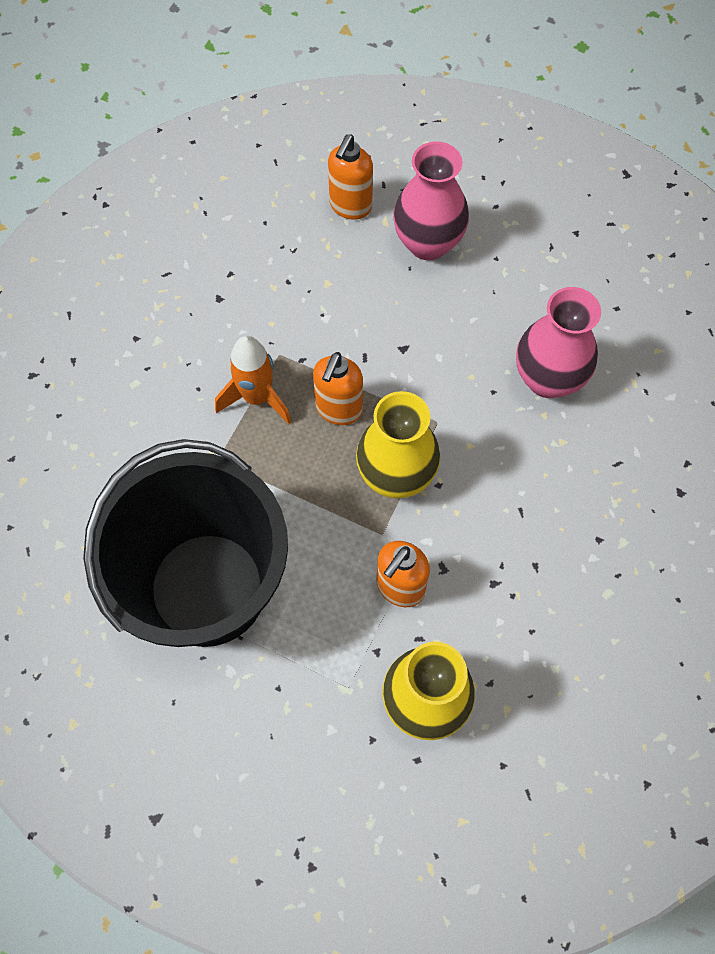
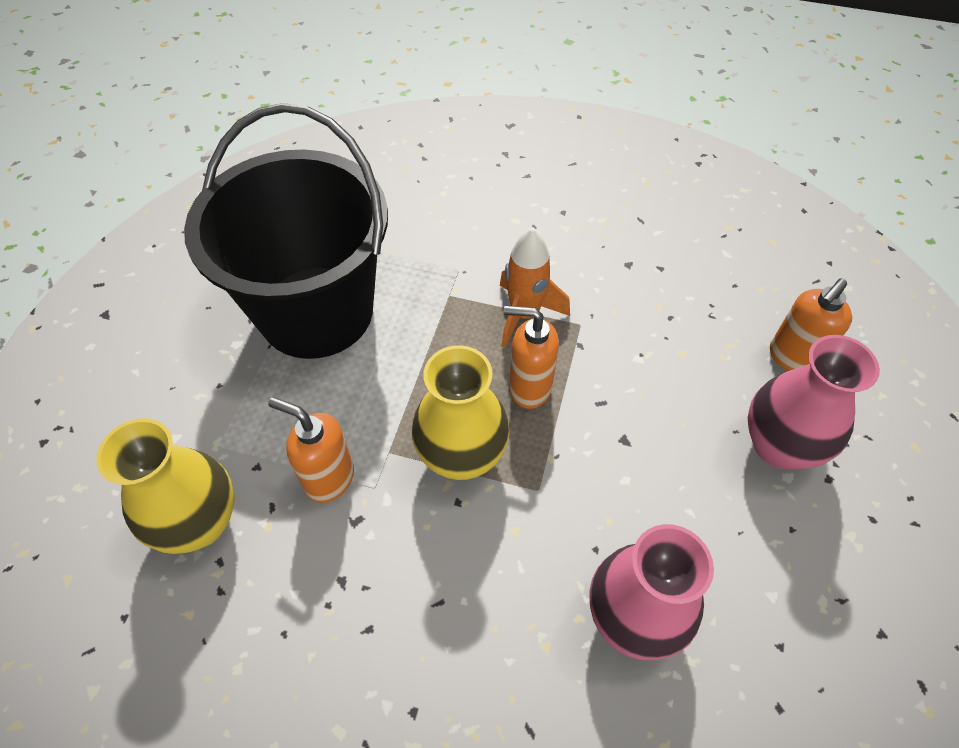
camera: 80 degrees right, 10 degrees down
orange soap dispenser [328,134,373,220] -> orange soap dispenser turned 60 degrees counterclockwise [770,278,852,371]

